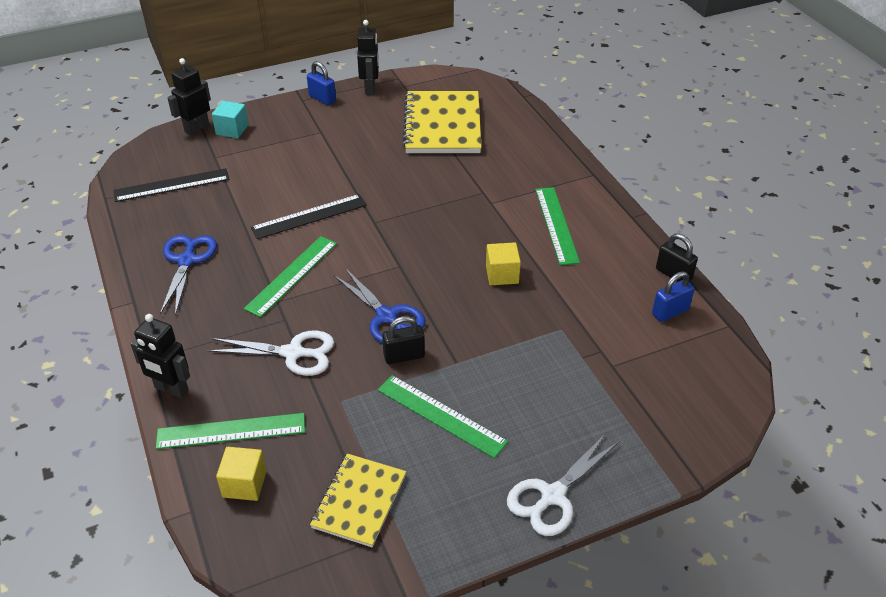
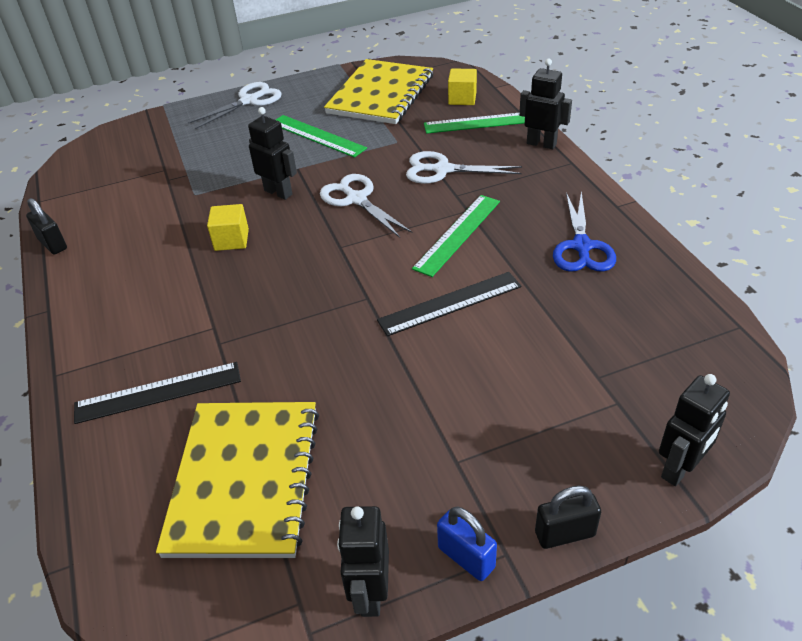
camera: 175 degrees left, 0 degrees up
black ruler [113,168,230,202] -> black ruler moved to [74,362,241,424]
turquoise cube [212,101,248,138] -> none
yellow notebook [310,454,406,547] -> yellow notebook [324,59,433,124], size x1.67
blue scissors [333,268,426,343] -> white scissors [320,174,413,238]
black padlock [382,316,425,364] -> black padlock moved to [535,486,601,549]
green ruler [535,187,580,265] -> none
blue padlock [652,271,695,322] -> none
none -> black robot [248,107,297,200]

